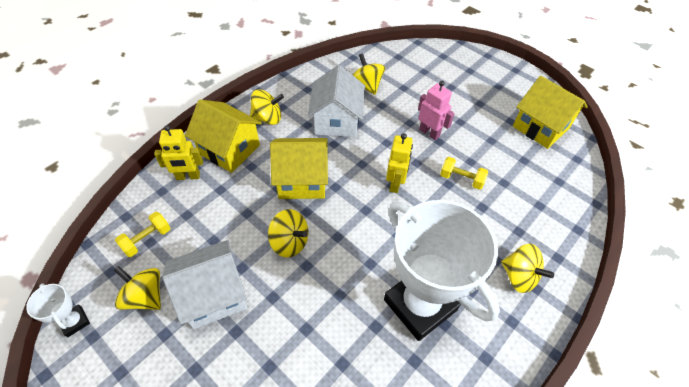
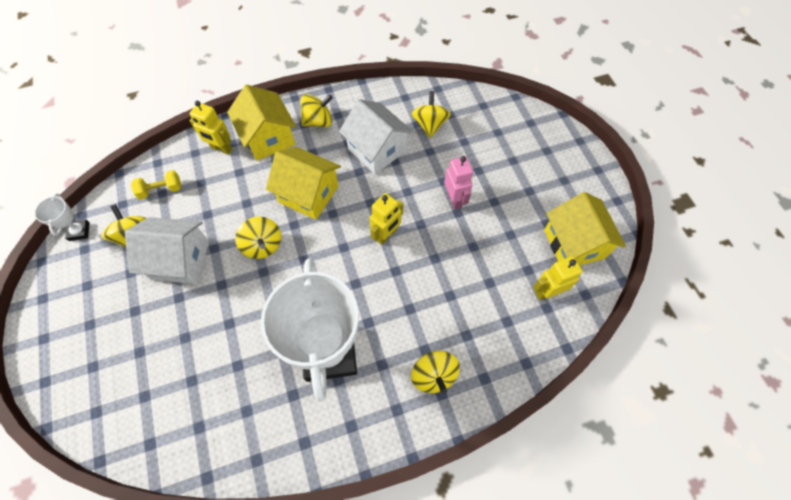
camera: 30 degrees right, 10 degrees up
yellow spinning top [250,89,284,125] -> yellow spinning top turned 45 degrees counterclockwise [300,94,333,127]
white house [308,65,365,137] -> white house turned 75 degrees counterclockwise [339,99,413,174]
yellow dumbbell [440,157,488,190] -> none
none -> yellow robot [533,256,583,300]

